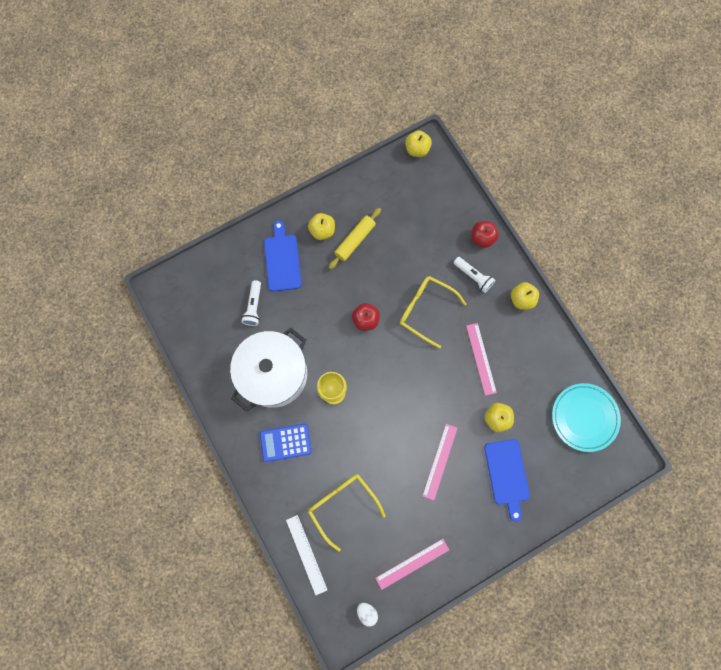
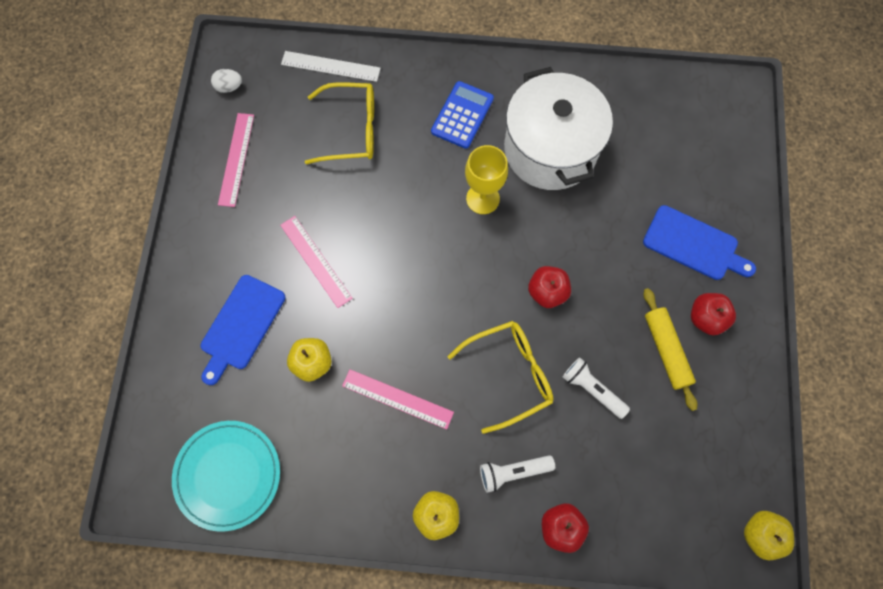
camera: 125 degrees right, 5 degrees down
white flashlight [241,280,261,326] -> white flashlight moved to [563,357,630,419]
yellow apple [308,213,335,240] -> red apple [691,293,736,335]
blue cutting board [484,439,530,522] -> blue cutting board turned 90 degrees counterclockwise [201,275,285,385]

